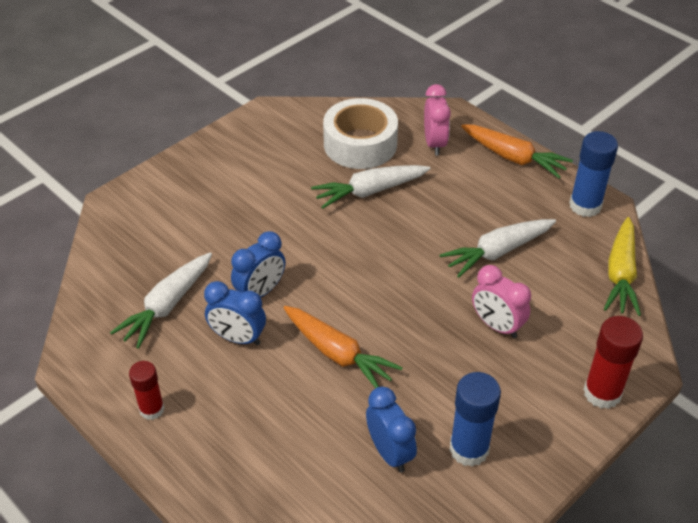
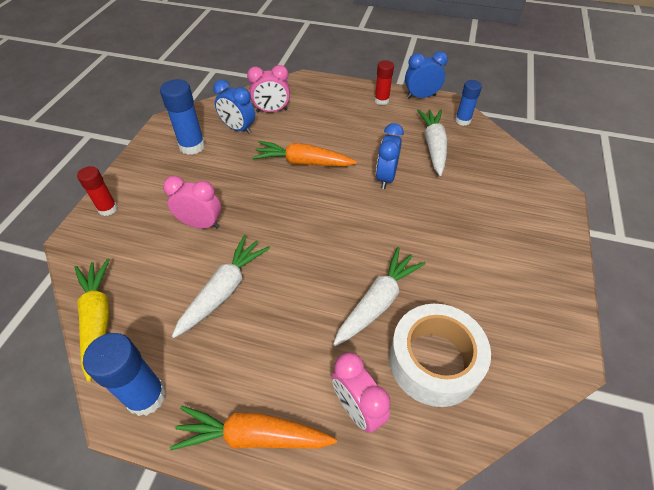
camera: 150 degrees right, 5 degrees up
blue clock [204,281,266,345] -> blue clock moved to [405,51,448,99]
red glue stick [583,316,643,409] -> red glue stick [77,166,118,216], size x0.65
none -> pink clock [247,65,290,112]
none -> blue glue stick [455,80,482,126]

